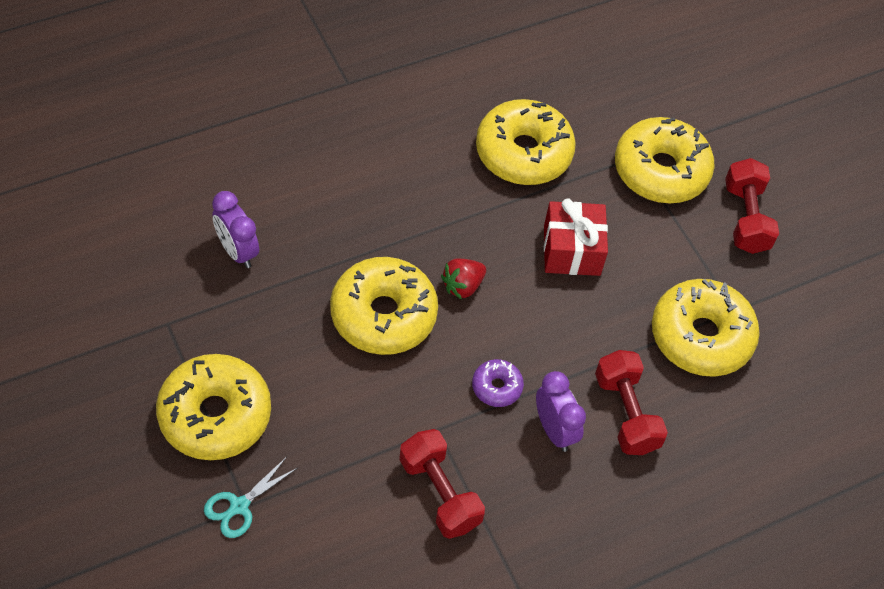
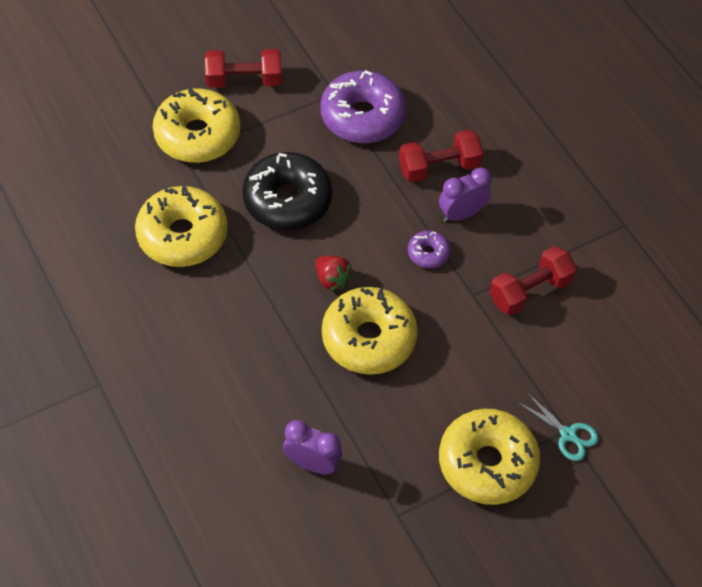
camera: 90 degrees left, 0 degrees up
purple clock [212,191,259,268] -> purple clock turned 120 degrees counterclockwise [283,420,342,474]
red gift [544,199,608,276] -> black donut [242,152,332,230]
yellow donut [652,279,760,377] -> purple donut [321,70,406,143]

